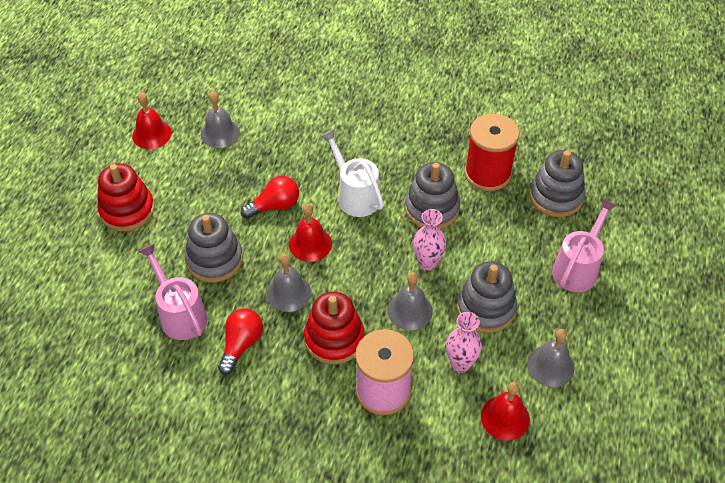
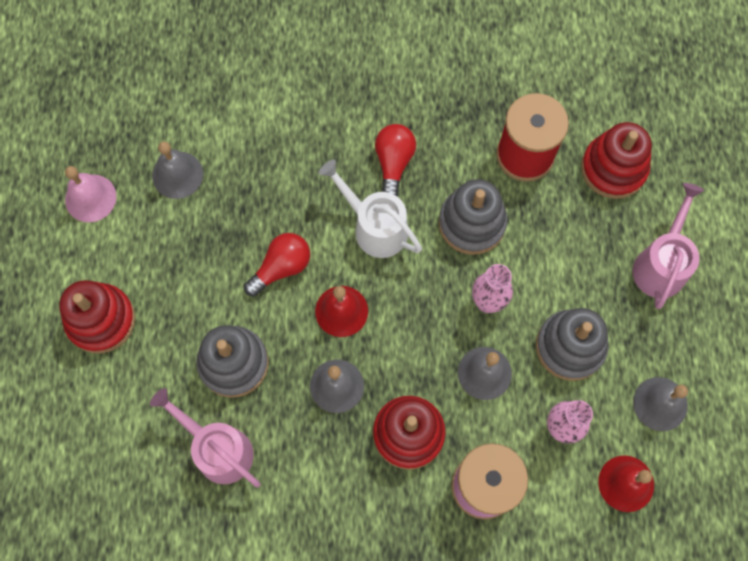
camera: 15 degrees left, 20 degrees up
red bell [132,92,172,149] -> pink bell [65,166,117,222]
red light bulb [218,308,263,375] -> red light bulb moved to [375,124,416,197]
grey stacking toy [529,150,585,217] -> red stacking toy [581,122,652,199]

